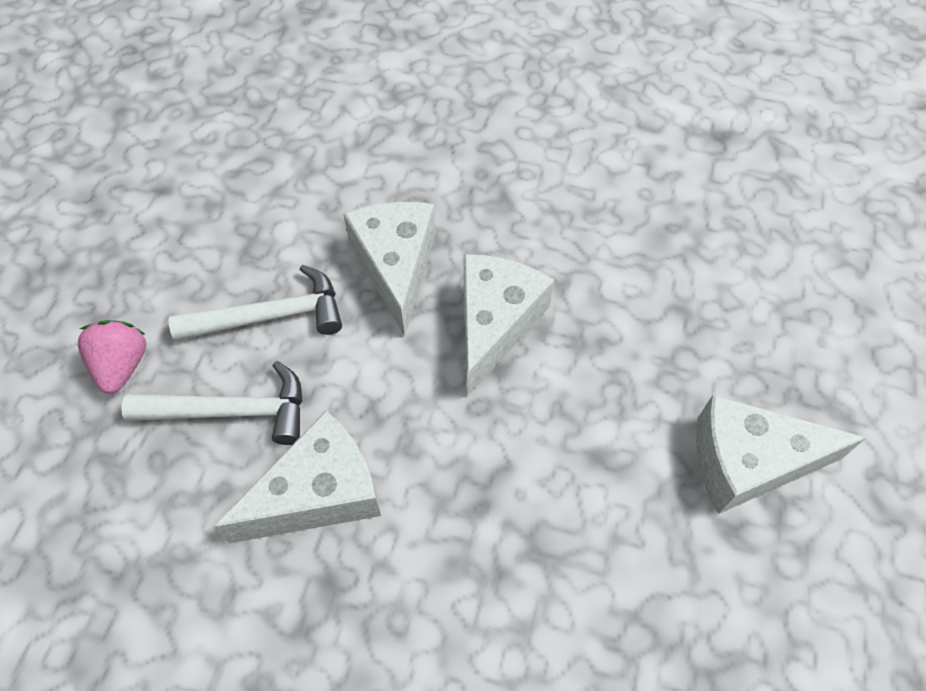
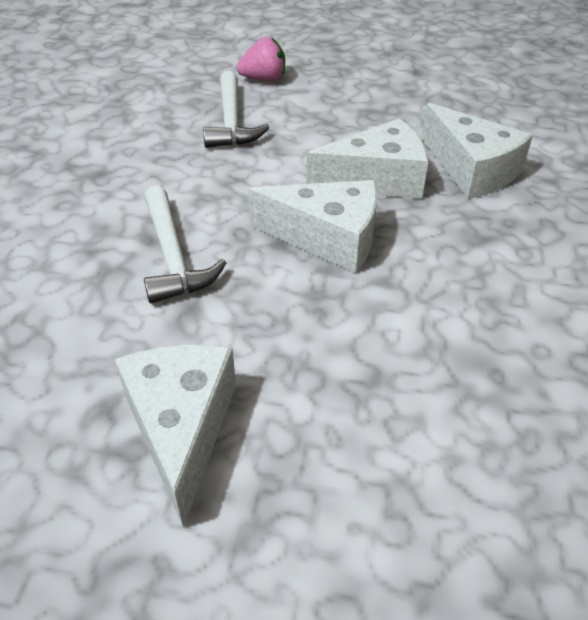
camera: 85 degrees right, 15 degrees down
white hammer [169,265,342,341] -> white hammer moved to [144,185,226,303]
white cheese [214,411,381,543] -> white cheese moved to [422,103,533,199]

